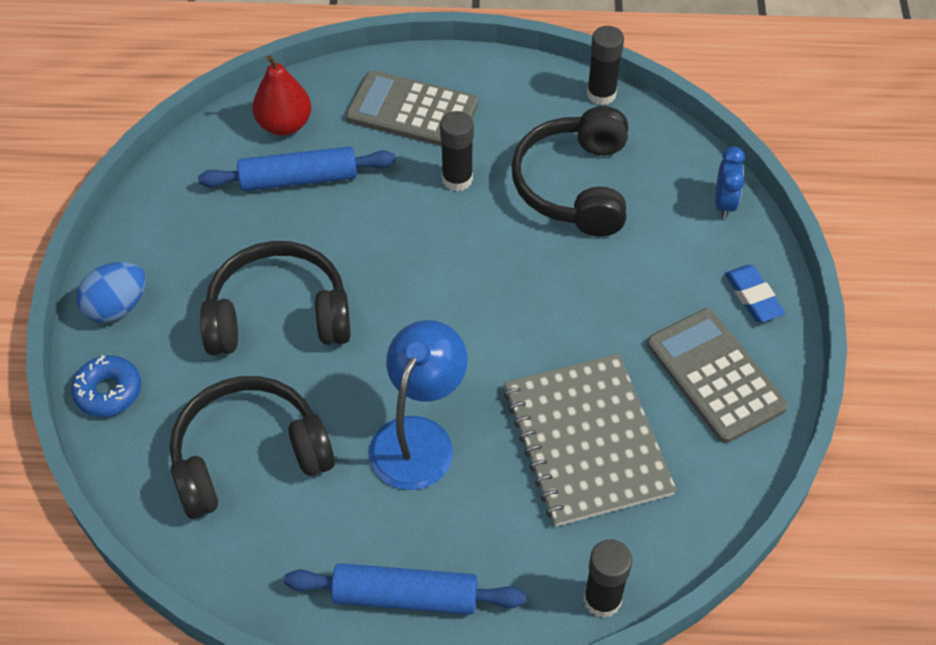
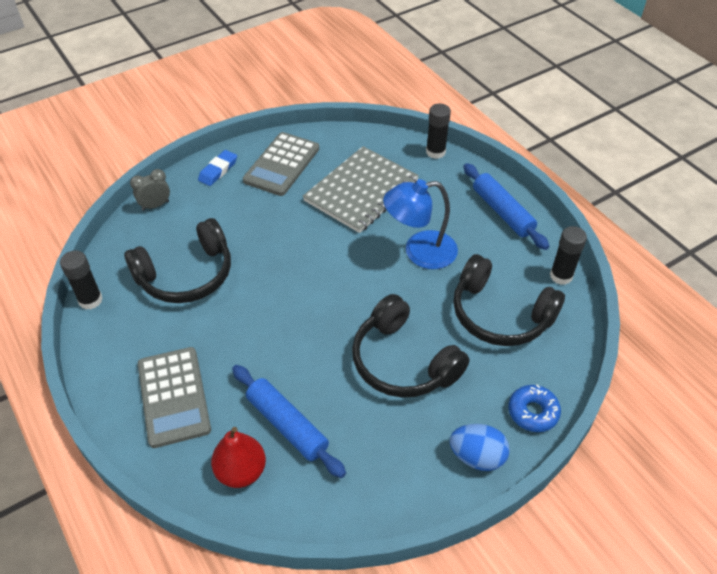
camera: 125 degrees left, 5 degrees down
black glue stick [440,111,474,191] -> black glue stick moved to [550,226,587,285]
blue clock [715,146,745,219] -> grey clock [130,169,170,211]

